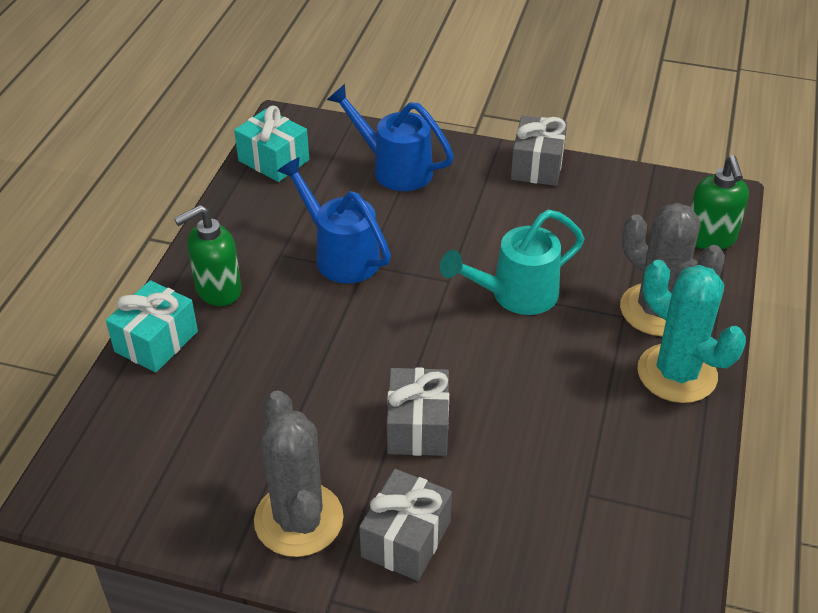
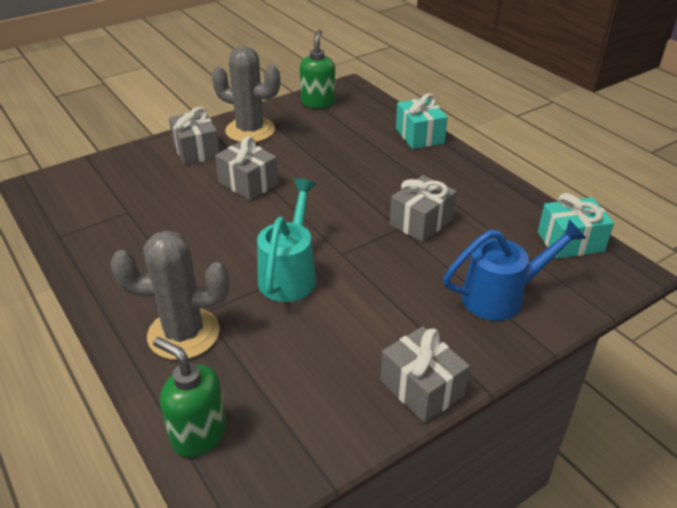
camera: 130 degrees right, 5 degrees down
green soap dispenser [174,205,241,306] -> green soap dispenser moved to [300,30,335,108]
blue watering can [277,157,391,283] -> grey gift [390,175,457,242]
turquoise cactus [638,260,746,403] -> none

